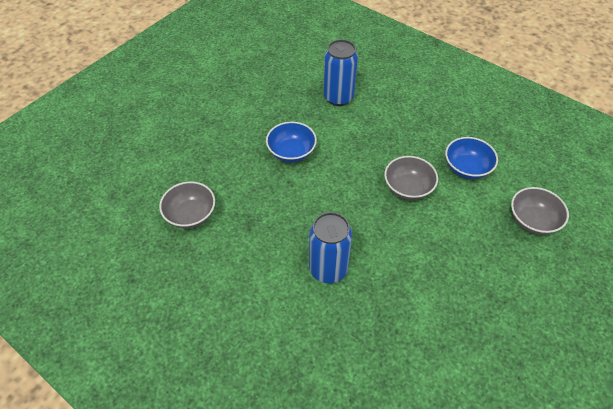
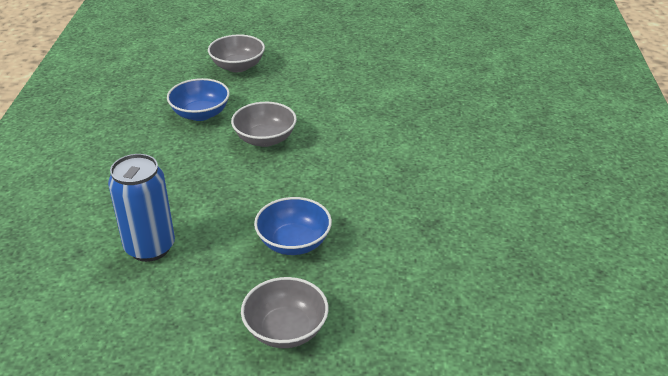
camera: 125 degrees left, 15 degrees down
grey bowl [159,181,215,228] -> grey bowl moved to [241,277,329,348]
blue can [309,212,352,283] -> none

